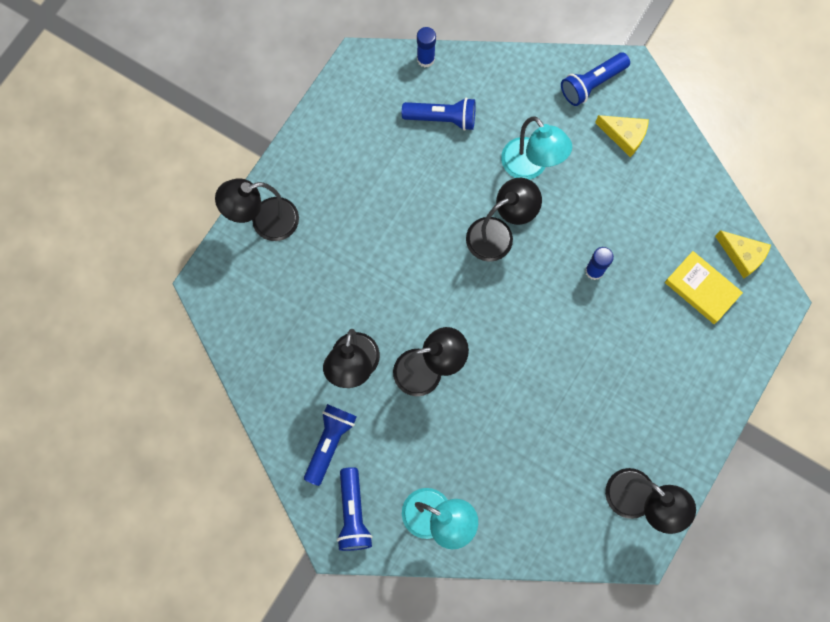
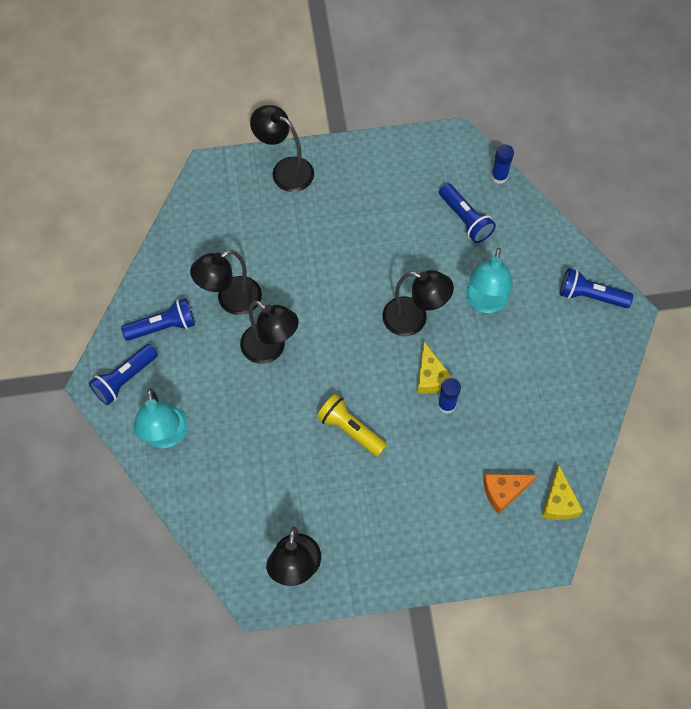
camera: 50 degrees right, 10 degrees down
yellow cheese [595,115,649,157] -> yellow cheese moved to [417,342,453,394]
yellow book [665,251,743,324] -> orange cheese [483,474,537,514]
none -> yellow flashlight [317,394,387,457]

